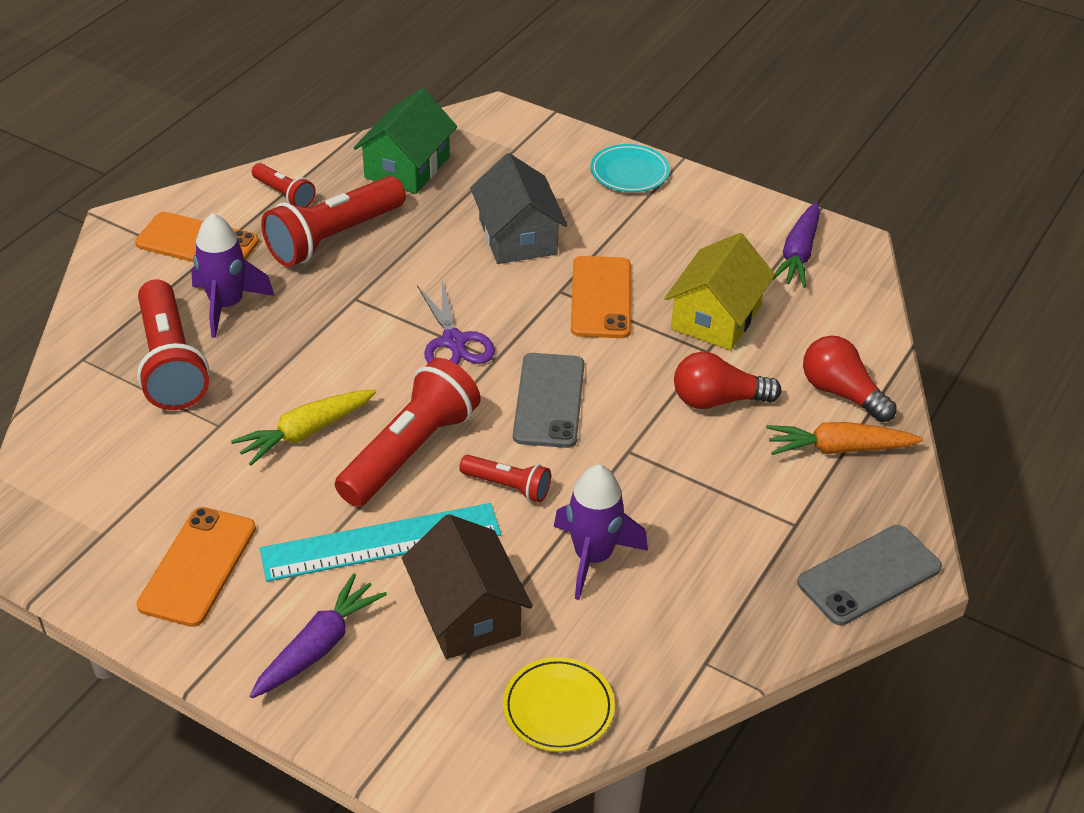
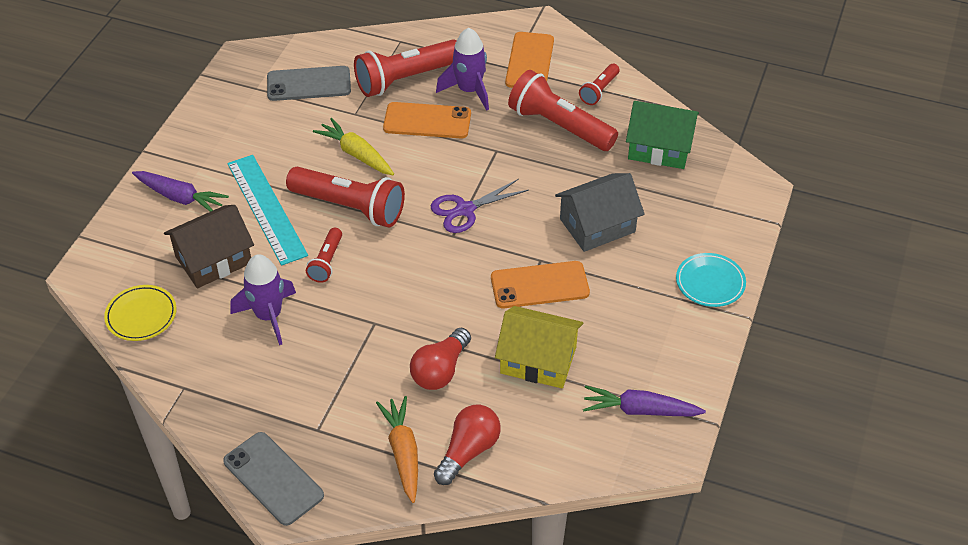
camera: 80 degrees right, 5 degrees up
orange phone [137,507,256,627] -> orange phone moved to [383,102,471,138]
grey phone [513,353,584,448] -> grey phone moved to [267,66,351,101]
red light bulb [674,352,782,409] -> red light bulb turned 135 degrees counterclockwise [410,328,471,390]

